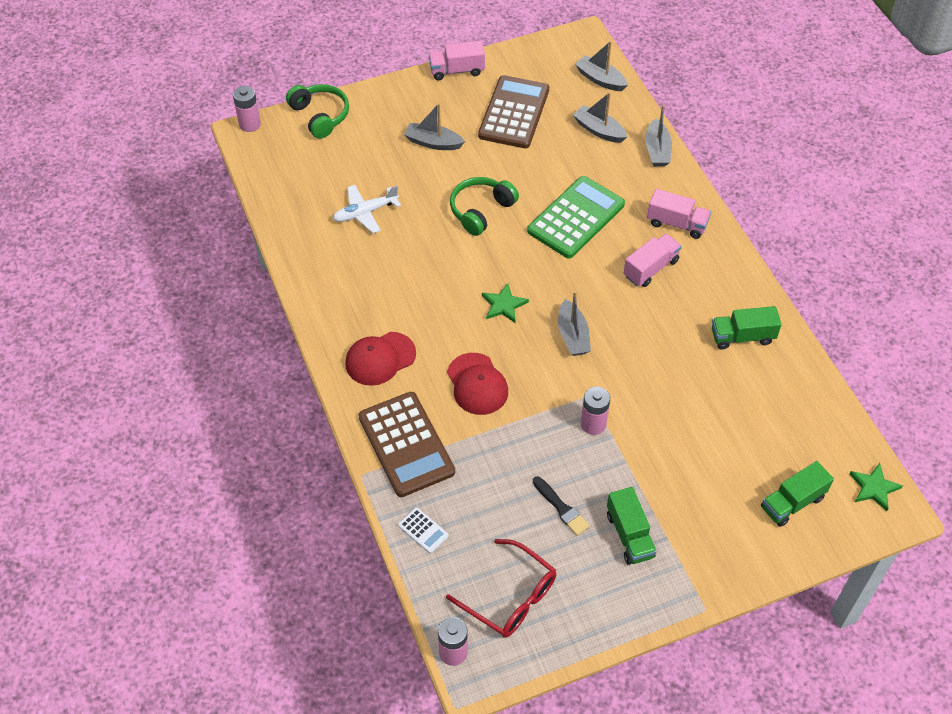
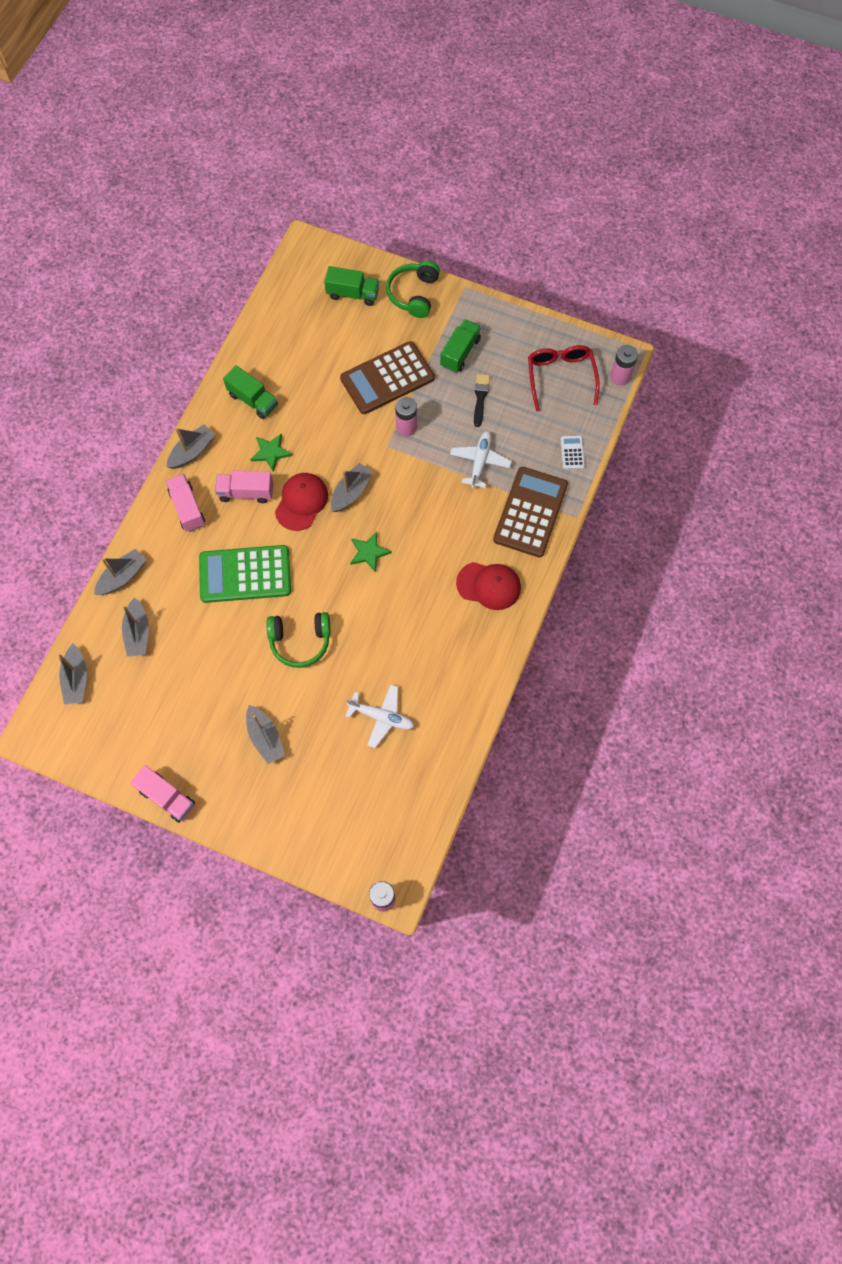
camera: 135 degrees left, 15 degrees up
green headphones [286,84,349,139] -> green headphones moved to [386,260,440,318]
red cap [447,353,508,415] -> red cap moved to [275,473,328,531]
brown calculator [478,75,549,148] -> brown calculator moved to [340,341,435,414]
green star [850,463,903,511] -> green star moved to [250,434,292,472]
none -> grey boat [167,425,216,469]
none -> white plane [450,431,512,488]

